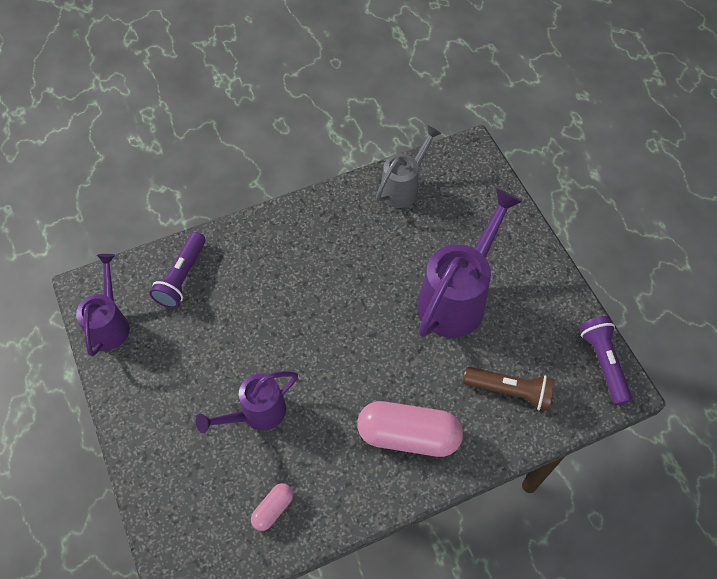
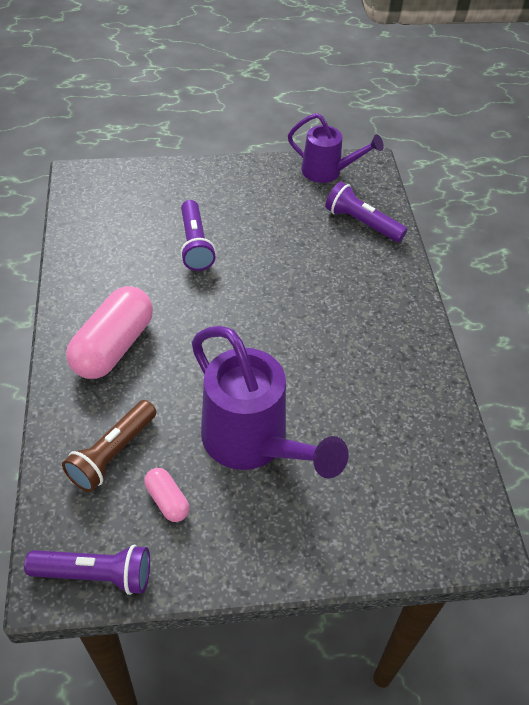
camera: 105 degrees right, 10 degrees down
purple watering can [196,371,298,433] -> purple flashlight [180,200,216,271]
pink capsule [251,483,293,531] -> pink capsule moved to [144,468,190,522]
grey watering can [376,125,442,208] -> none

